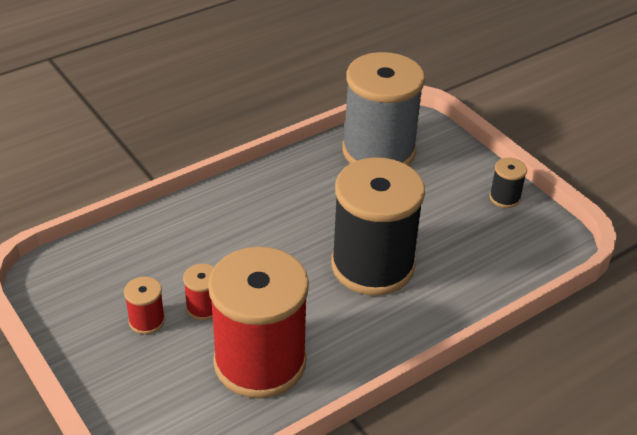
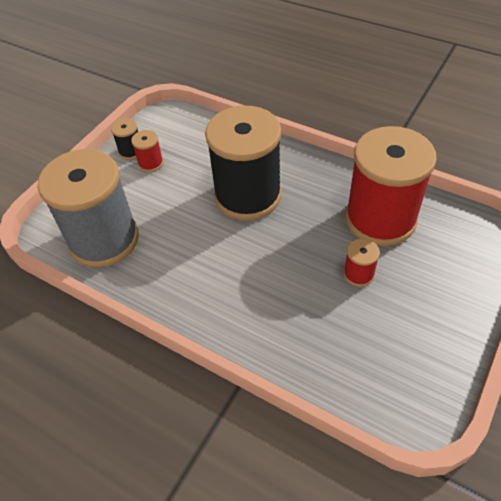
camera: 110 degrees left, 10 degrees up
red spool [124,277,165,334] -> red spool moved to [131,130,163,172]

